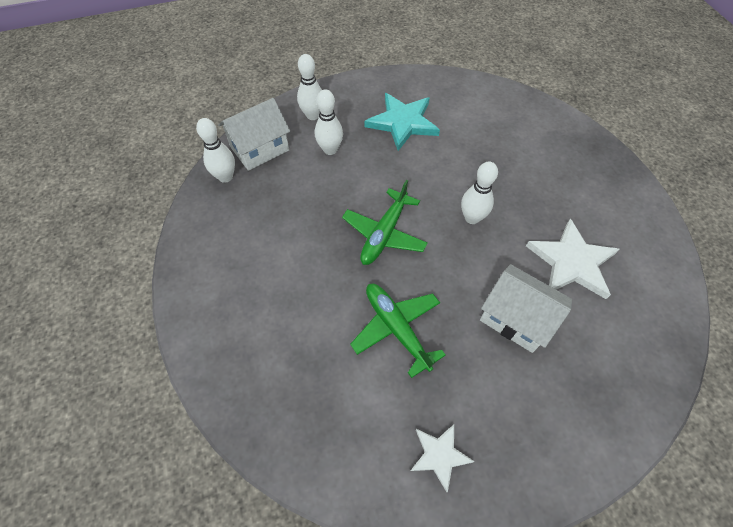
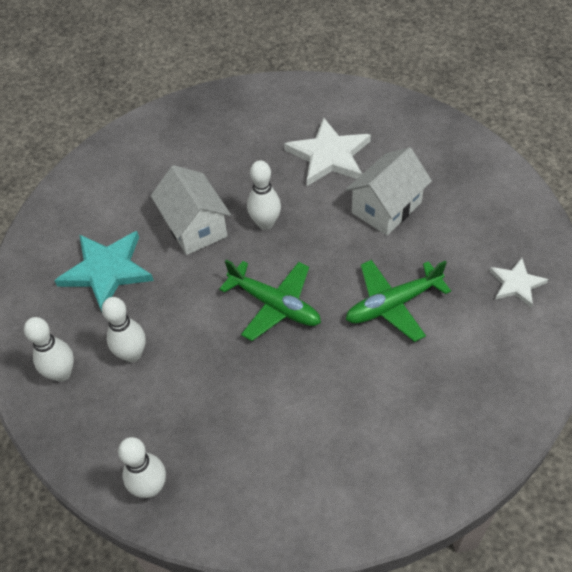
camera: 80 degrees left, 5 degrees down
white house [218,98,290,171] -> white house moved to [151,165,231,255]

